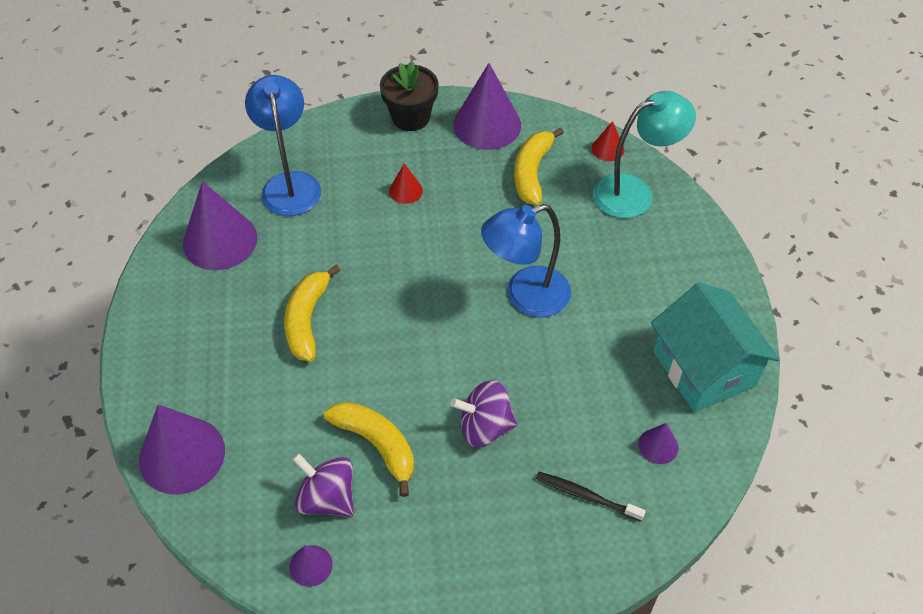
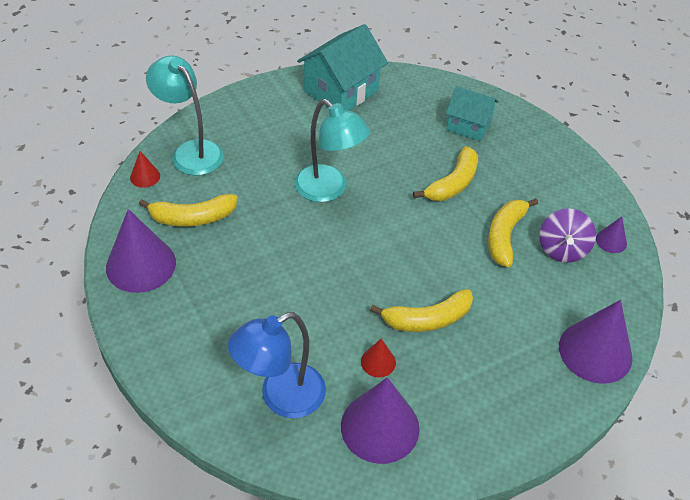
camera: 115 degrees left, 5 degrees down
black flower pot [380,61,439,131] -> none
red cone [389,163,423,204] -> red cone moved to [361,339,396,377]
purple spinning top [451,380,518,447] -> yellow banana [413,146,478,201]
blue lamp [481,204,571,317] -> turquoise lamp [294,99,370,202]
black toothbrush [536,472,646,521] -> turquoise house [446,86,499,141]
purple cone [638,423,679,464] -> none

